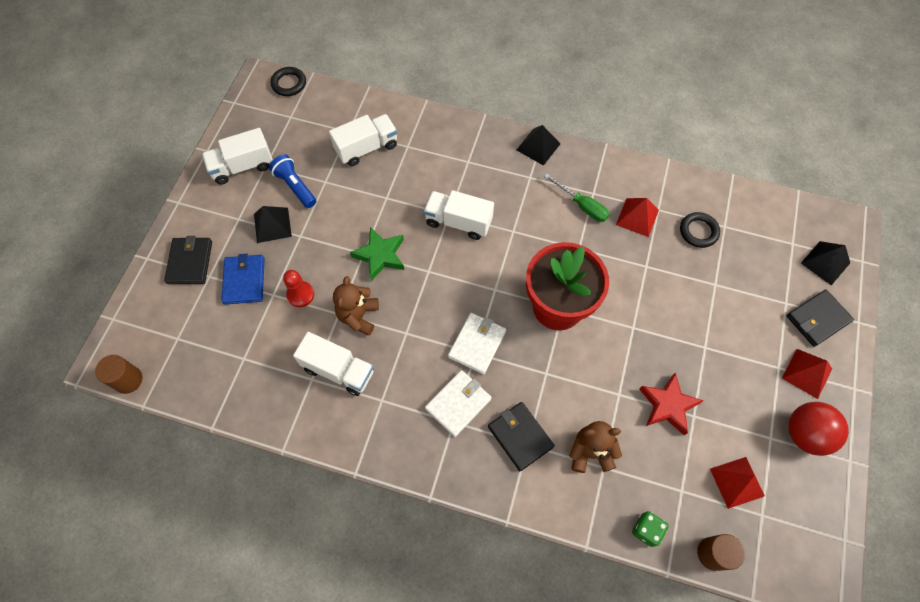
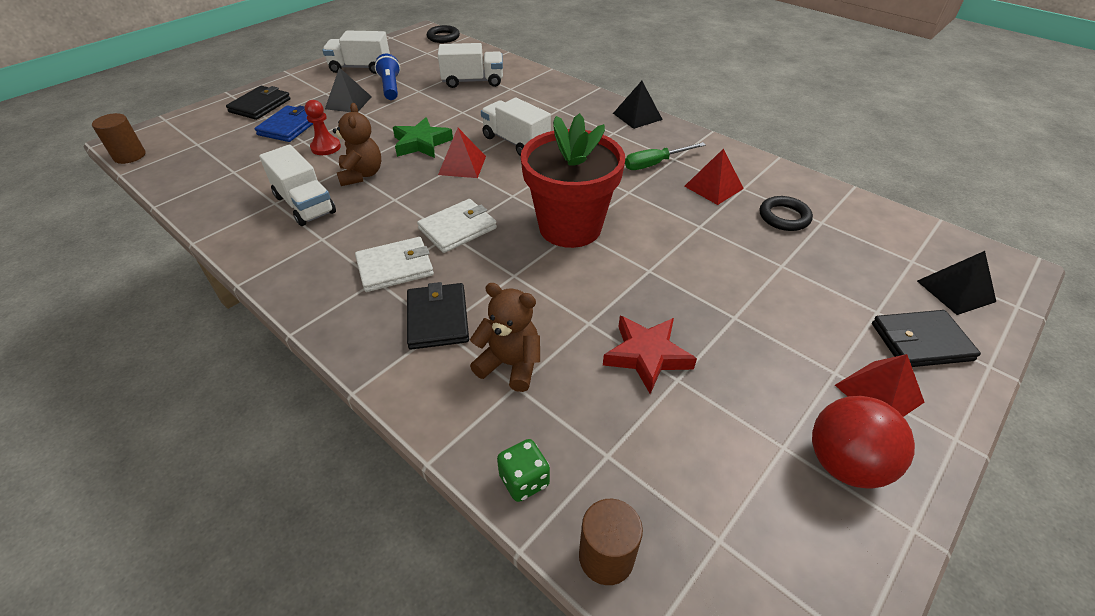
camera: 25 degrees right, 20 degrees down
brown teddy bear [333,276,379,336] -> brown teddy bear turned 135 degrees clockwise [333,103,381,186]
green screwdriver [544,174,610,222] -> green screwdriver turned 90 degrees clockwise [625,142,706,170]
red pyramid [710,457,765,509] -> red pyramid moved to [438,128,486,178]

